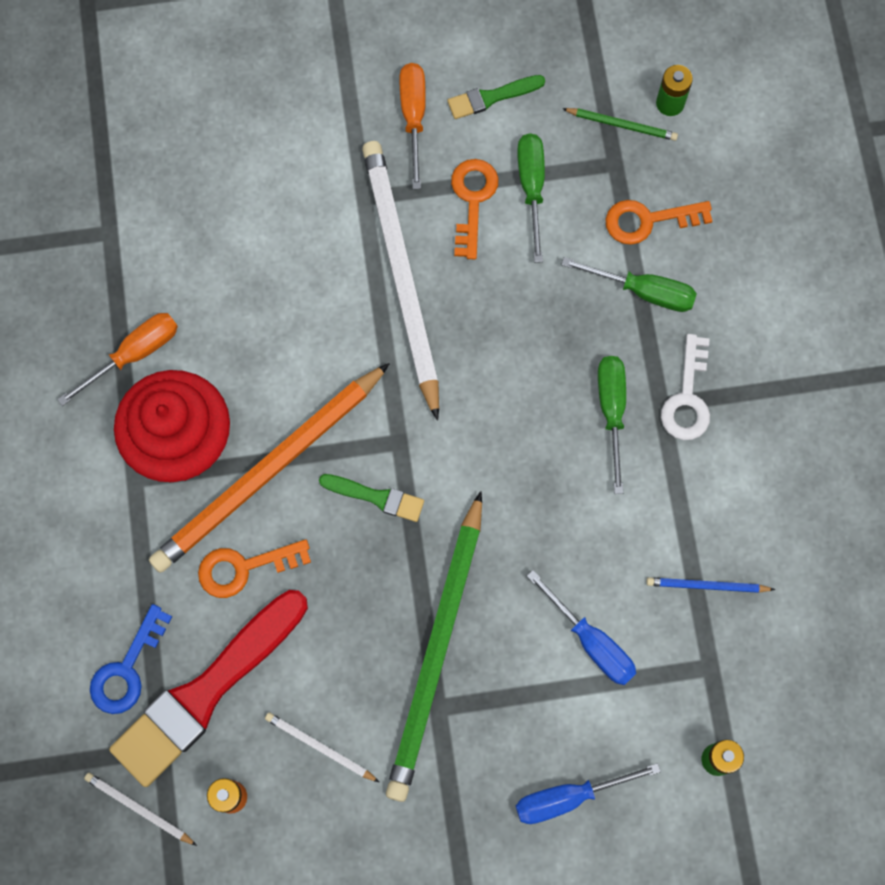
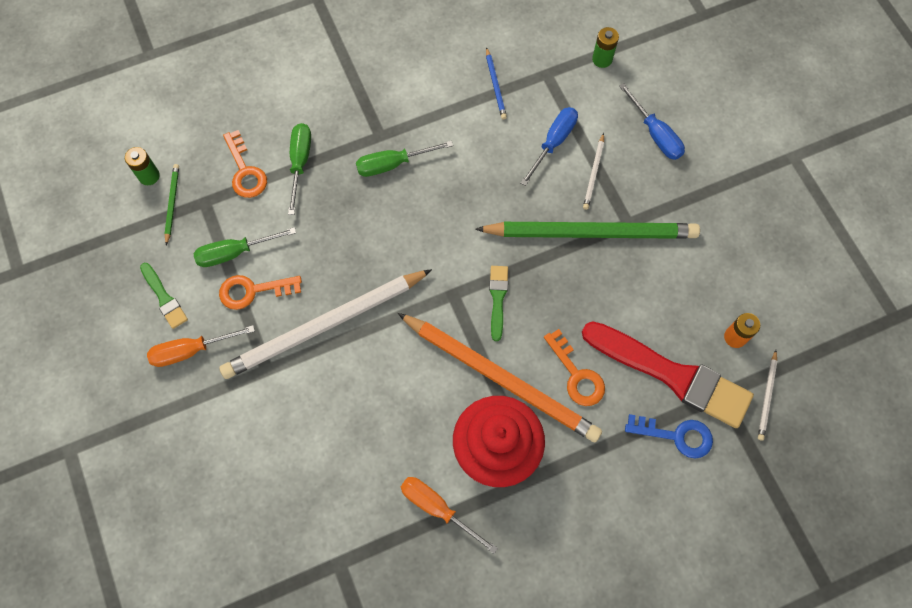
camera: 105 degrees left, 5 degrees down
white pencil [265,713,379,782] -> white pencil moved to [583,133,604,210]
white key [661,334,710,440] -> none

